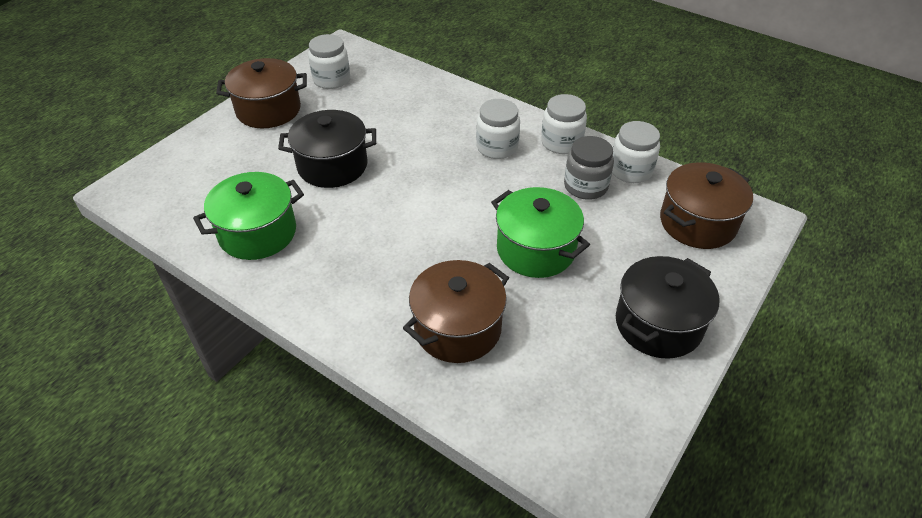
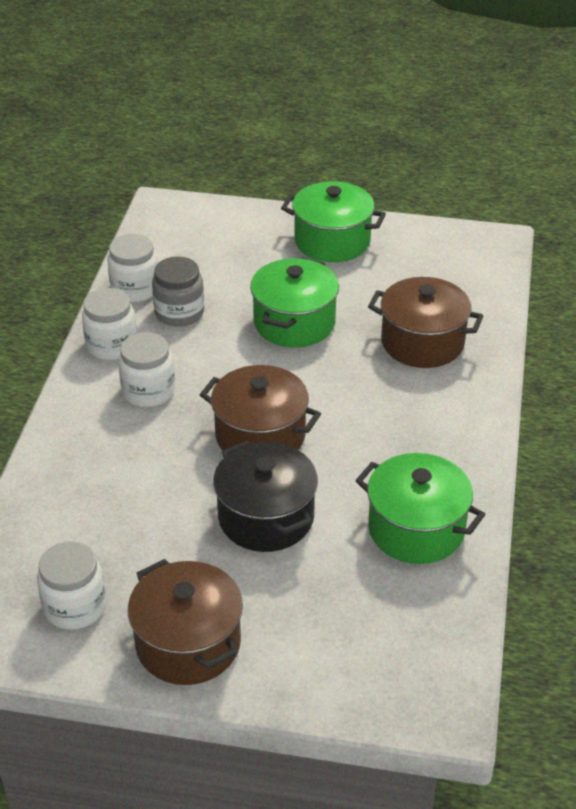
camera: 115 degrees left, 5 degrees down
black pot [616,256,719,359] -> green pot [281,181,386,262]
brown pot [660,162,753,249] -> brown pot moved to [200,365,321,450]

